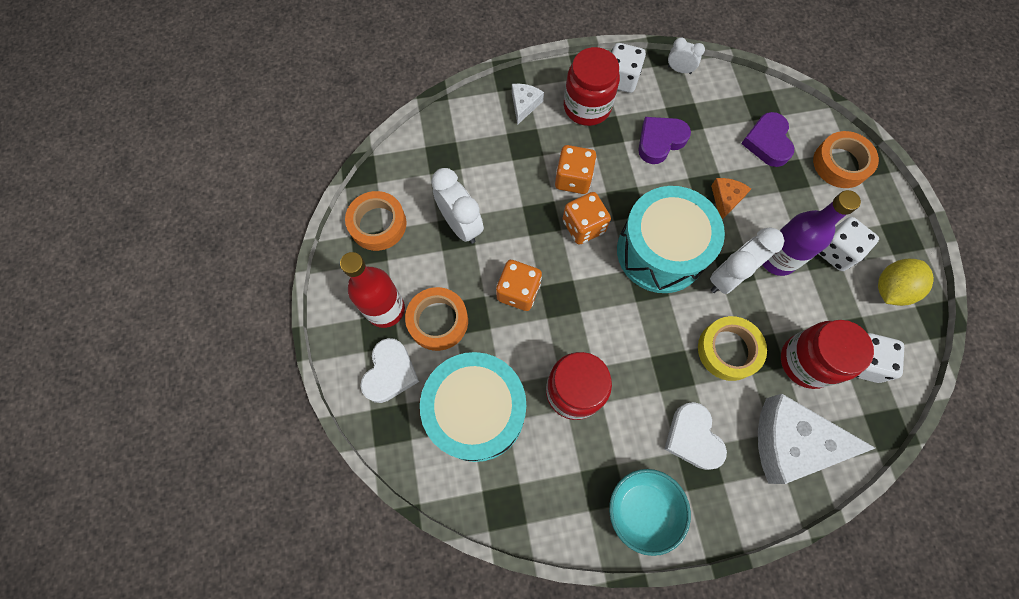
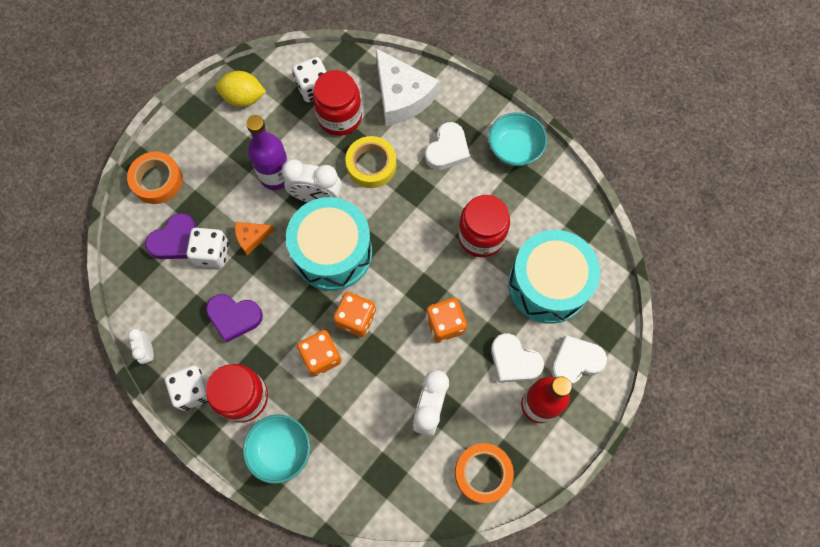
camera: 130 degrees left, 0 degrees up
orange tape [405,287,468,351] -> white heart [491,333,544,382]
white cheese [512,84,544,125] -> turquoise bowl [243,415,310,484]
white dice [819,217,879,271] -> white dice moved to [187,228,229,268]

